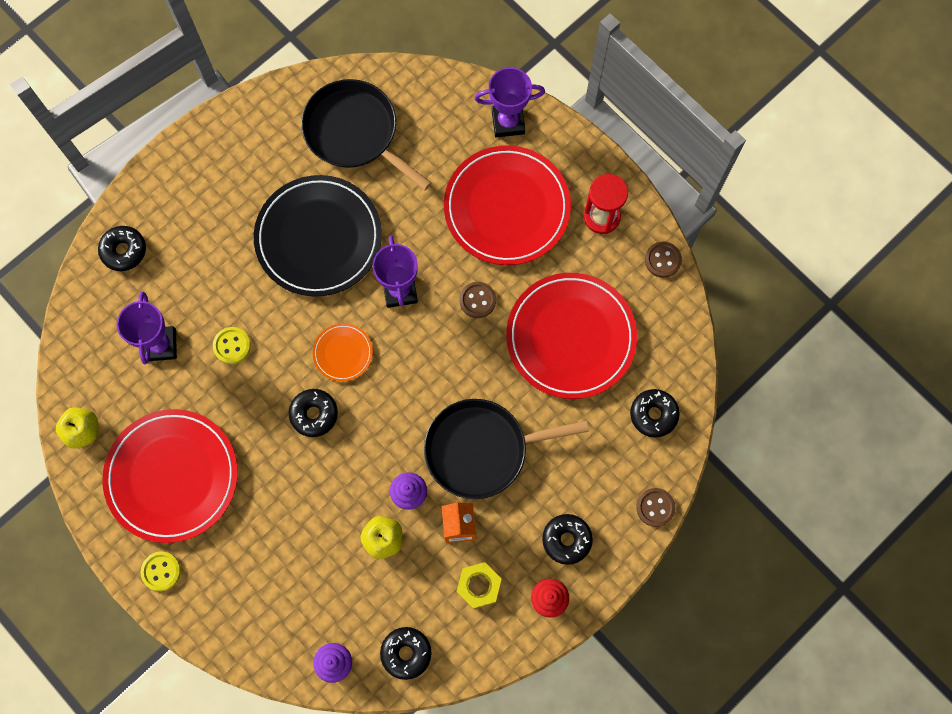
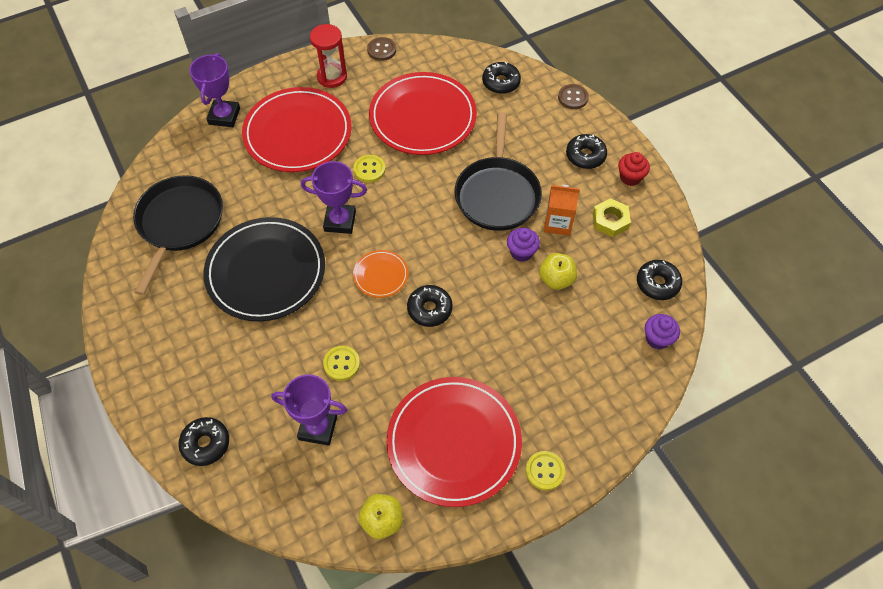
camera: 75 degrees left, 15 degrees down
black pan [301,79,432,191] -> black pan turned 135 degrees clockwise [133,175,223,295]
brown button [459,282,496,318] -> yellow button [353,155,386,183]

